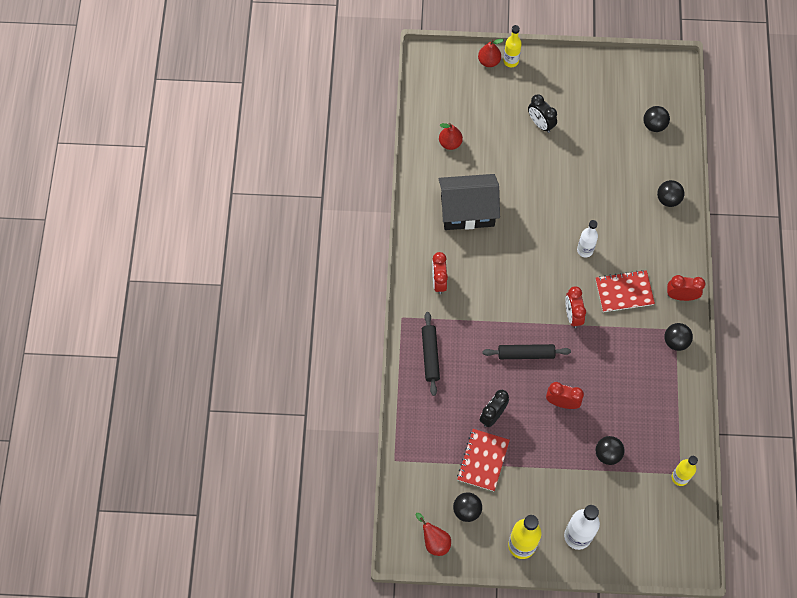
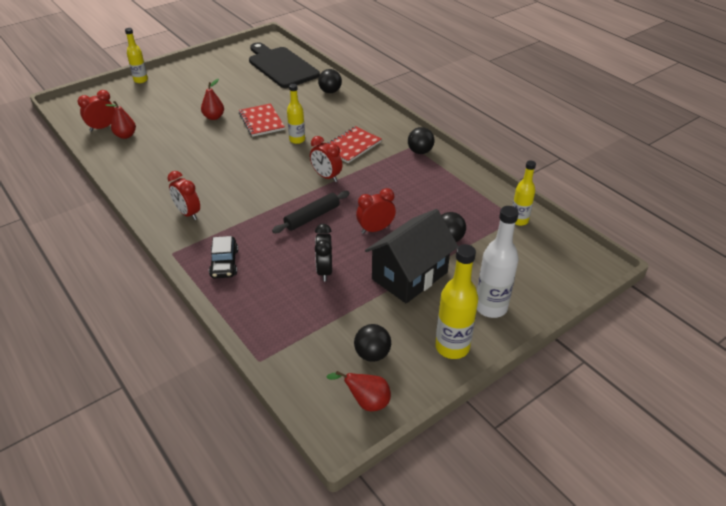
camera: 40 degrees left, 25 degrees down
black rolling pin [422,312,440,396] -> black car [209,236,238,278]
black house [439,174,500,230] -> black house moved to [365,209,458,303]
red notebook [457,429,510,491] -> red notebook moved to [239,103,285,137]
red pear [478,39,504,67] -> red pear moved to [201,79,224,120]
black clock [528,94,557,133] -> none
white bottle [577,220,598,257] -> yellow bottle [287,84,305,144]
black ball [643,106,670,132] -> black cutting board [249,42,320,88]
red clock [667,275,705,301] -> red clock moved to [77,90,115,132]

